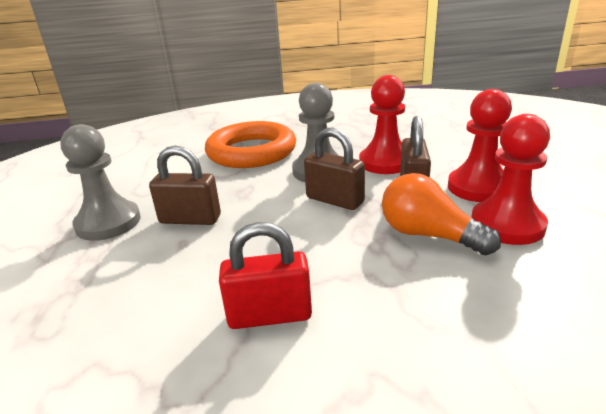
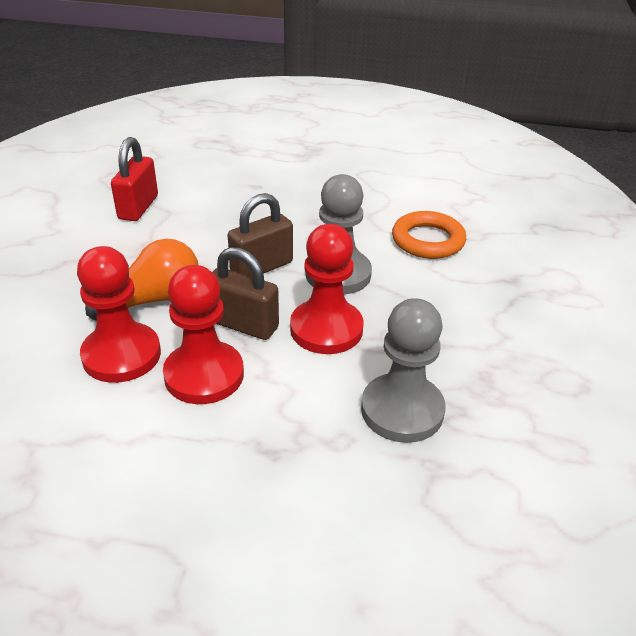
camera: 105 degrees right, 10 degrees up
grey pawn [60,124,141,241] -> grey pawn moved to [361,298,445,443]
brown padlock [149,146,221,225] -> none
orange ring [205,121,296,168] -> orange ring [392,211,466,259], size x0.63

